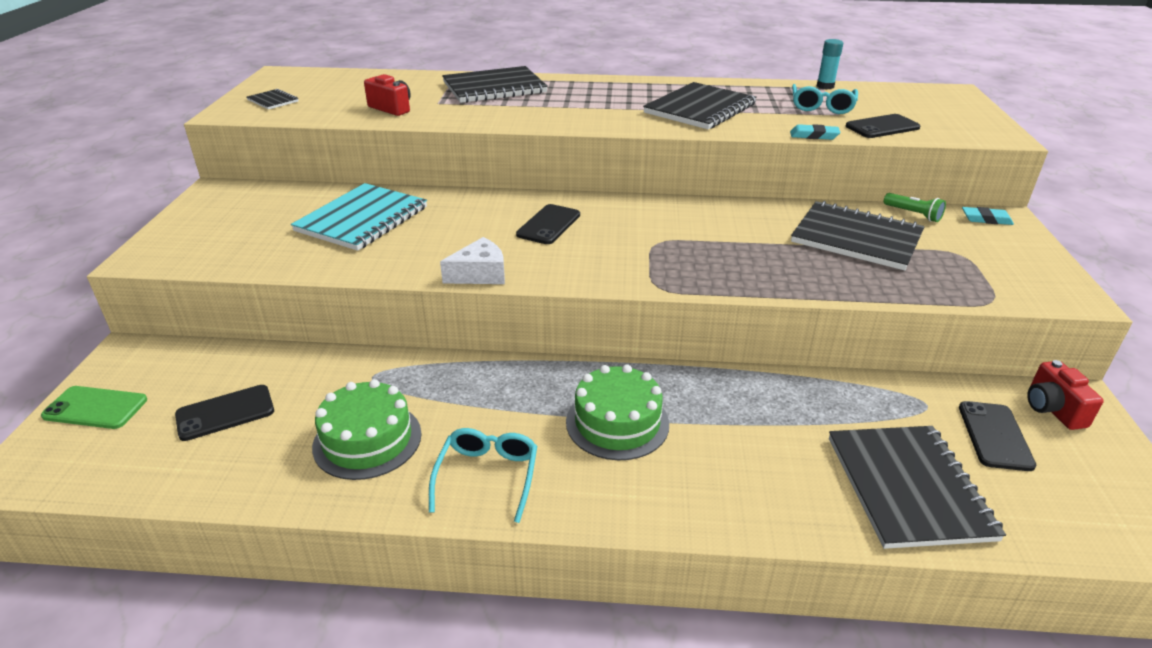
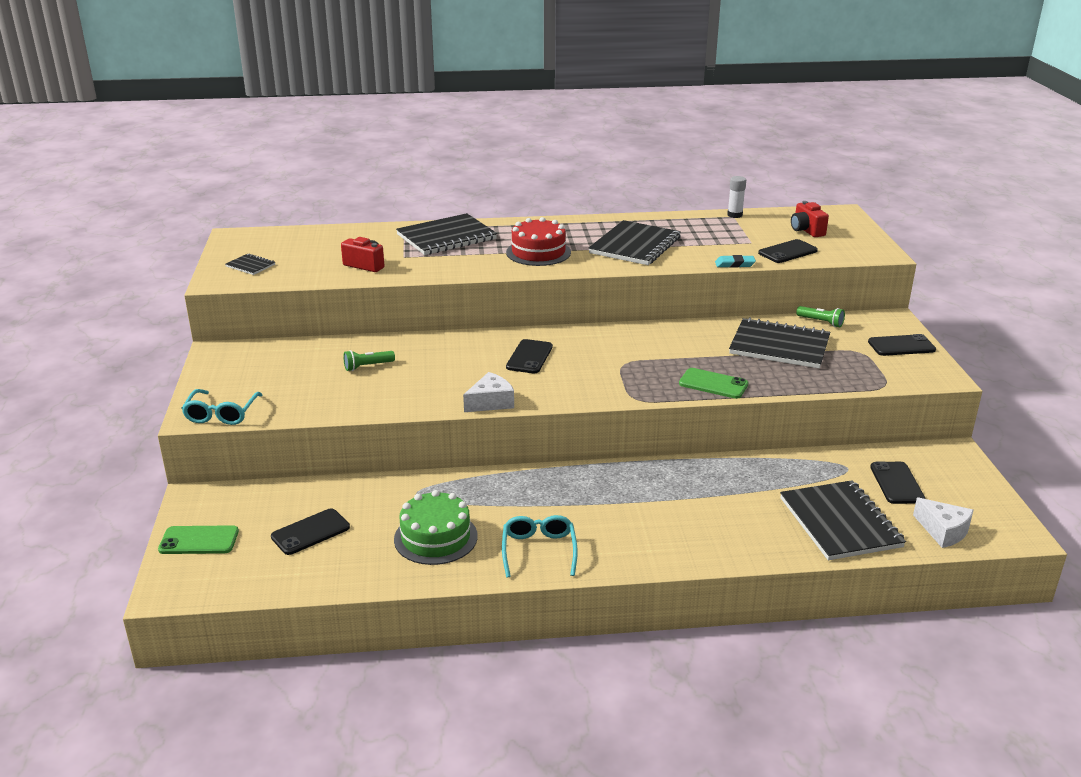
camera: 10 degrees left, 5 degrees down
turquoise notebook [291,183,427,251] -> green flashlight [343,350,395,371]
green cake [566,364,669,460] -> none
turquoise glasses [792,84,858,114] -> turquoise glasses moved to [181,389,262,425]
turquoise glue stick [817,39,843,89] -> white glue stick [727,176,746,218]
turquoise eraser [962,207,1014,225] -> none
red camera [1027,360,1104,430] -> red camera moved to [791,201,829,237]
none -> red cake [506,217,571,266]
none -> green phone [679,368,748,399]
none -> black phone [868,334,936,356]
none -> white cheese [913,498,974,548]

